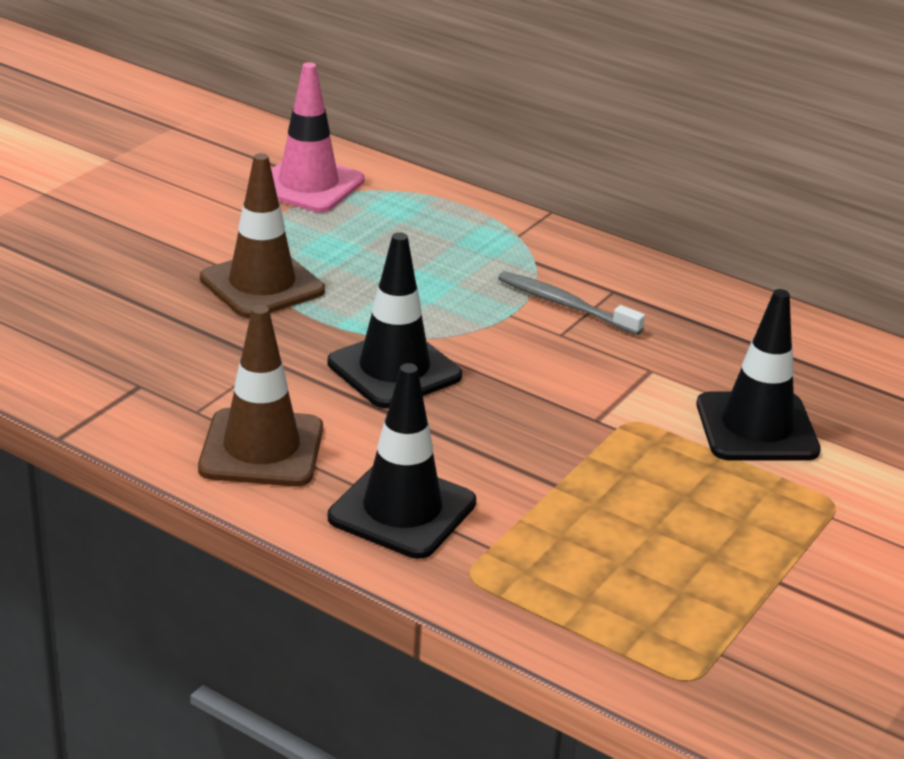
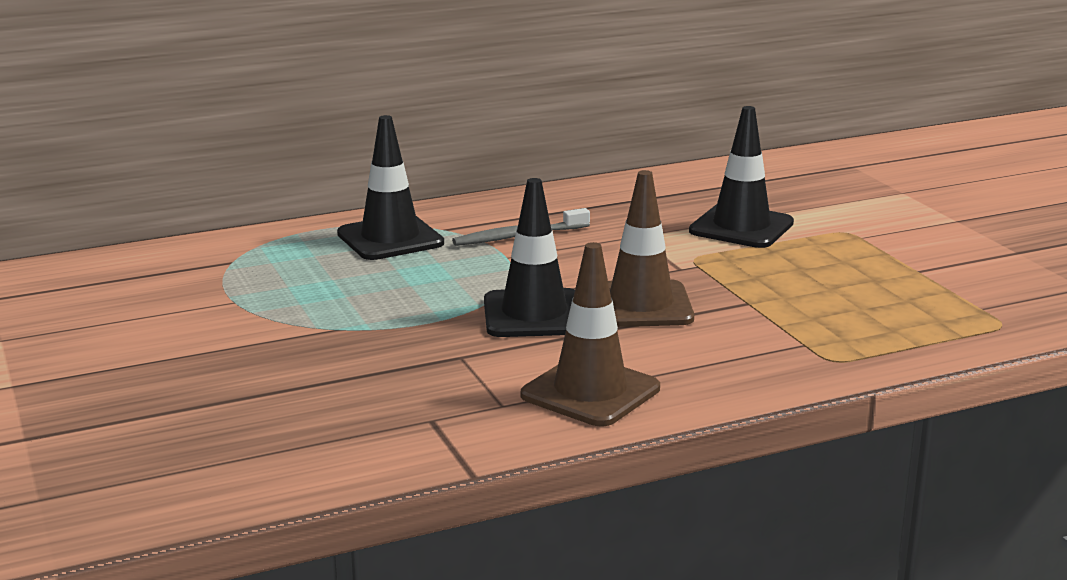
camera: 55 degrees left, 10 degrees down
brown traffic cone [200,153,325,318] -> brown traffic cone moved to [608,170,694,327]
pink traffic cone [271,62,365,212] -> none
black traffic cone [328,363,476,559] -> black traffic cone moved to [337,115,444,260]

